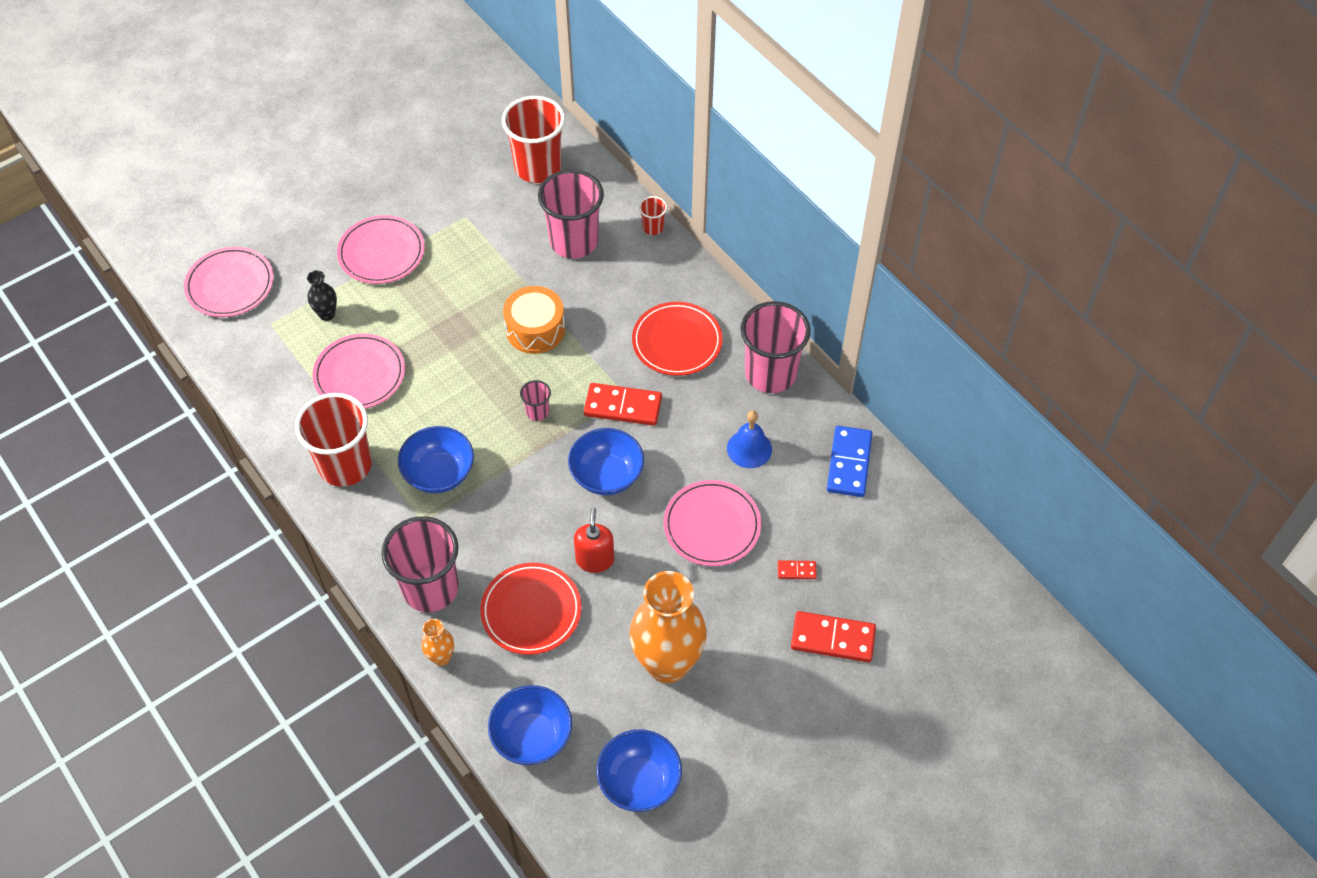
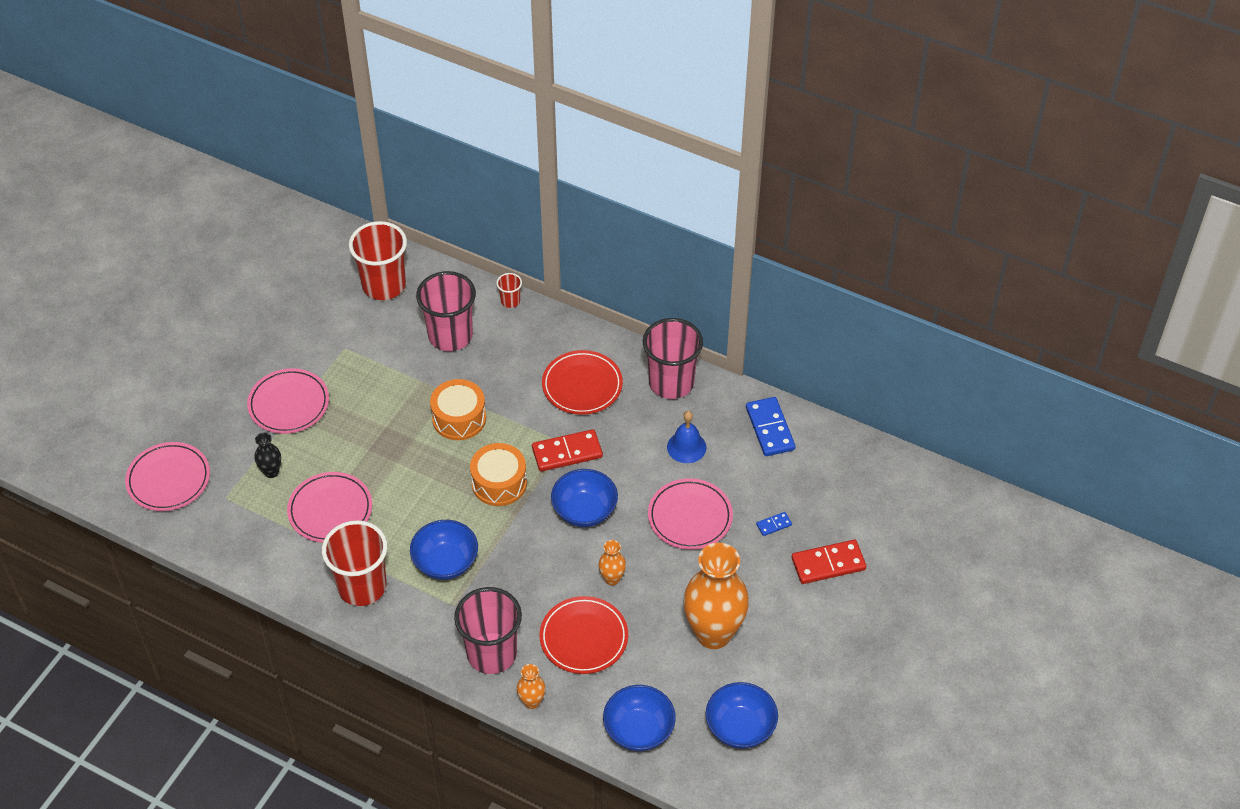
camera: 25 degrees left, 5 degrees down
pink cup [520,380,551,421] -> orange drum [470,443,527,506]
red soap dispenser [574,508,614,573] -> orange vase [598,540,626,586]
red domino [778,560,817,579] -> blue domino [756,512,792,536]

